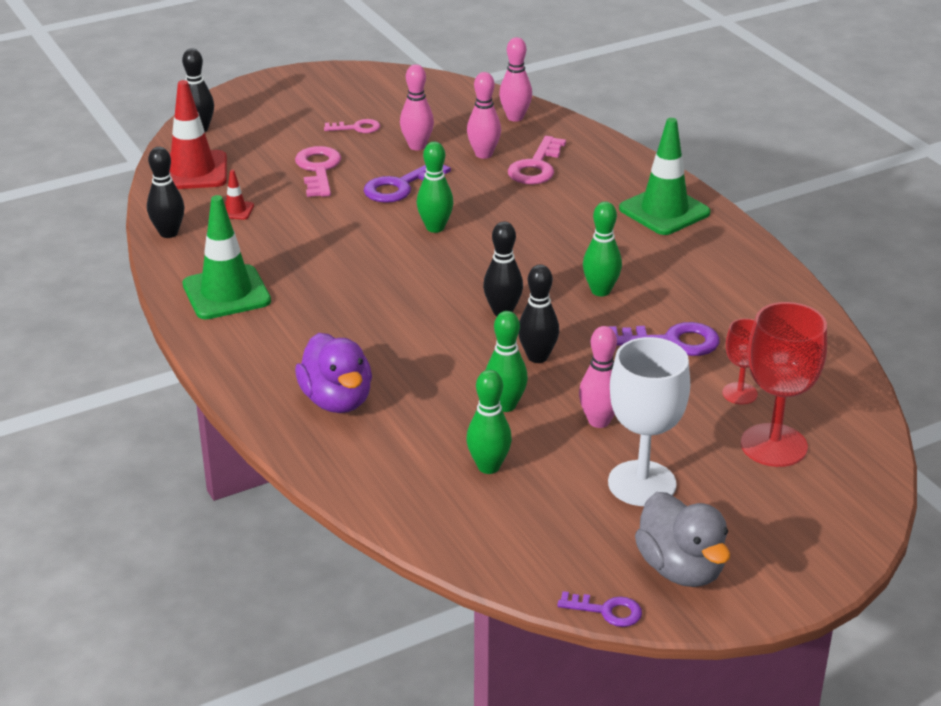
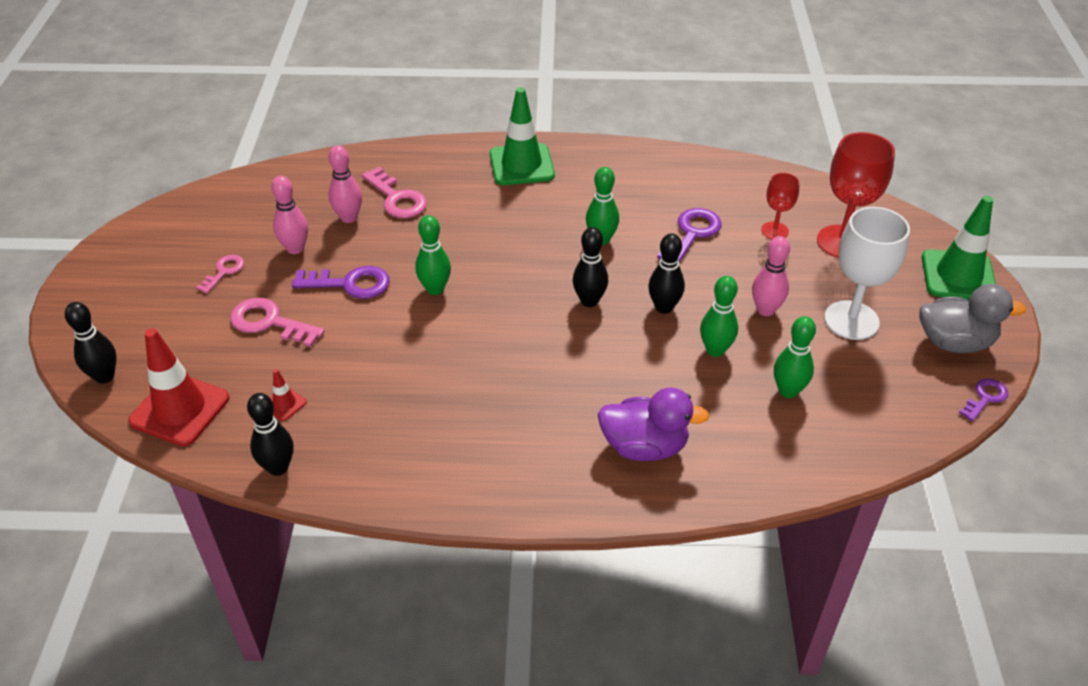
camera: 60 degrees left, 10 degrees up
green traffic cone [182,195,271,319] -> green traffic cone moved to [922,196,996,300]
purple key [364,164,451,203] -> purple key turned 75 degrees counterclockwise [292,266,390,299]
pink bowling pin [499,37,532,122] -> none

